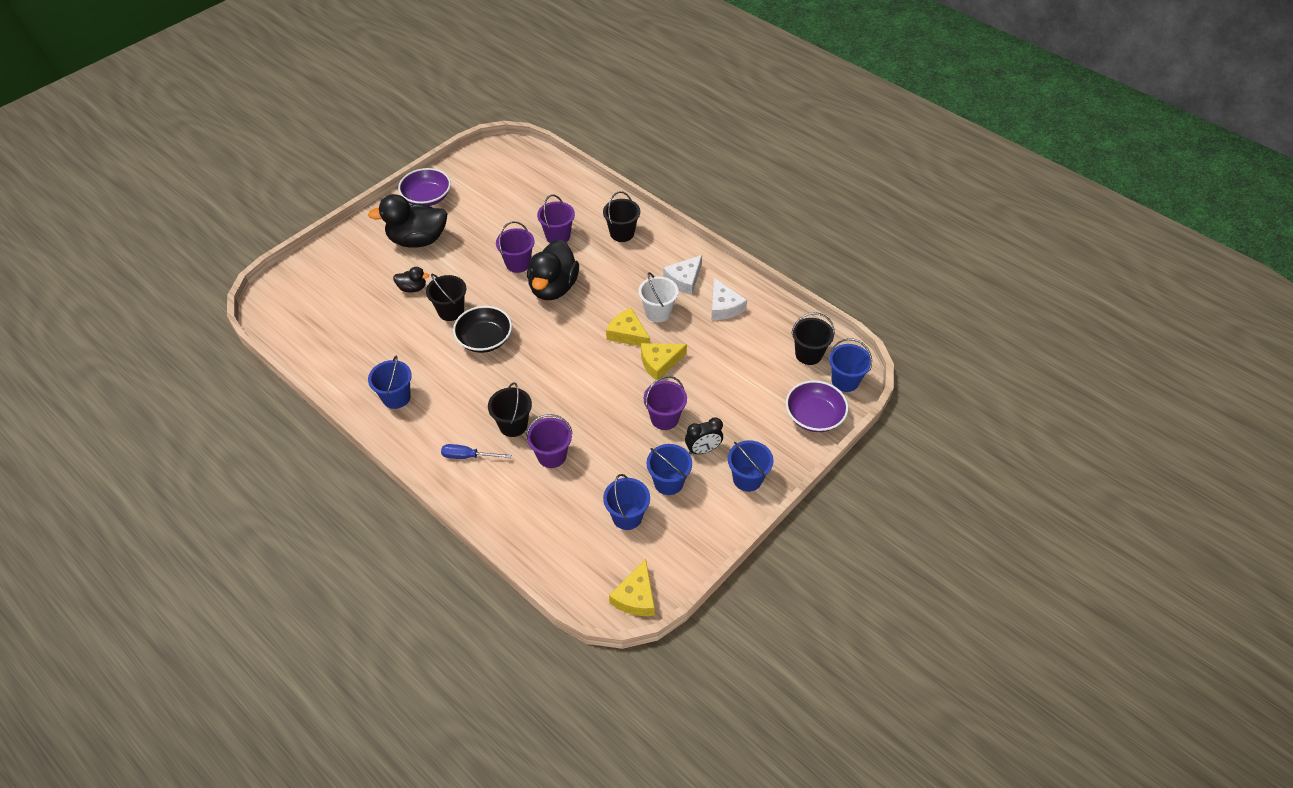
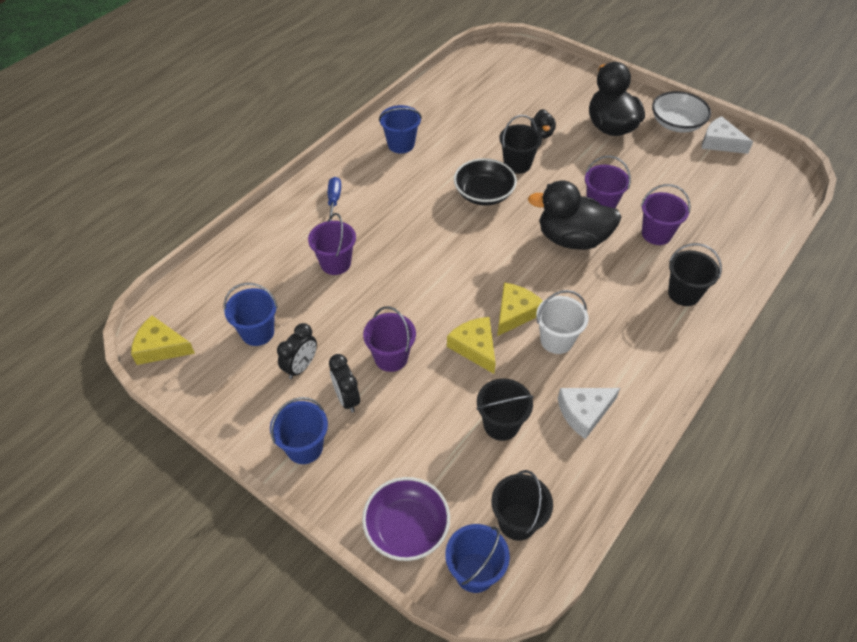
camera: 85 degrees right, 0 degrees up
purple bowl [398,168,451,206] -> white bowl [652,91,711,132]
black bucket [488,382,532,437] -> black bucket moved to [476,378,534,441]
blue bucket [647,444,692,495] -> black clock [277,323,317,379]
white cheese [663,255,702,295] -> white cheese moved to [702,116,753,154]

